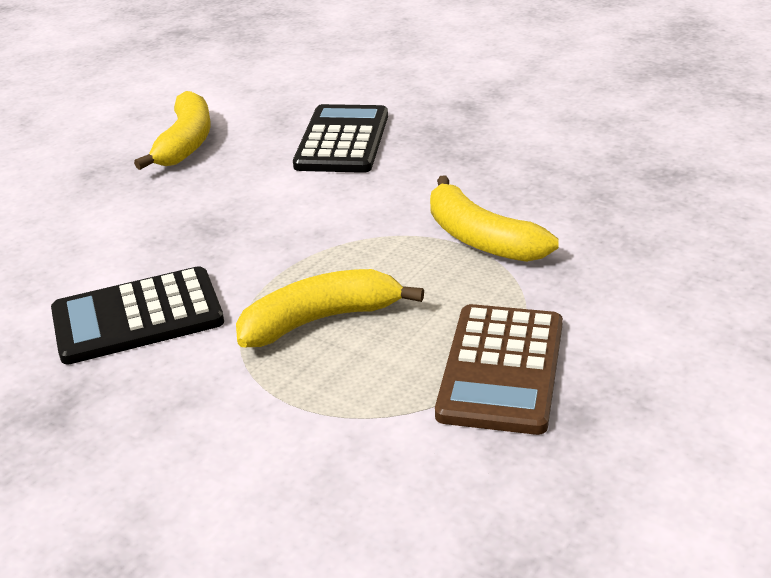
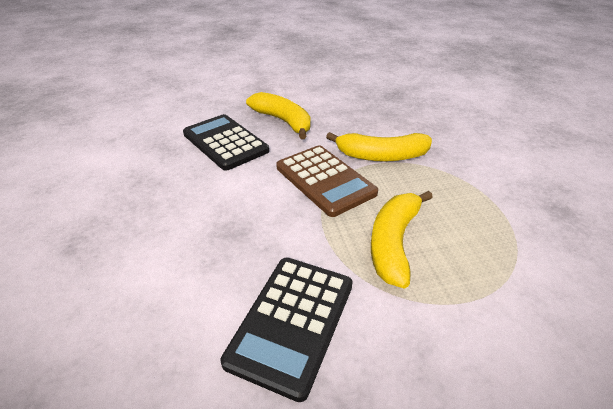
camera: 50 degrees left, 5 degrees up
yellow banana [134,91,211,170] -> yellow banana moved to [246,92,311,139]
brown calculator [435,304,563,435] -> brown calculator moved to [276,145,378,217]

